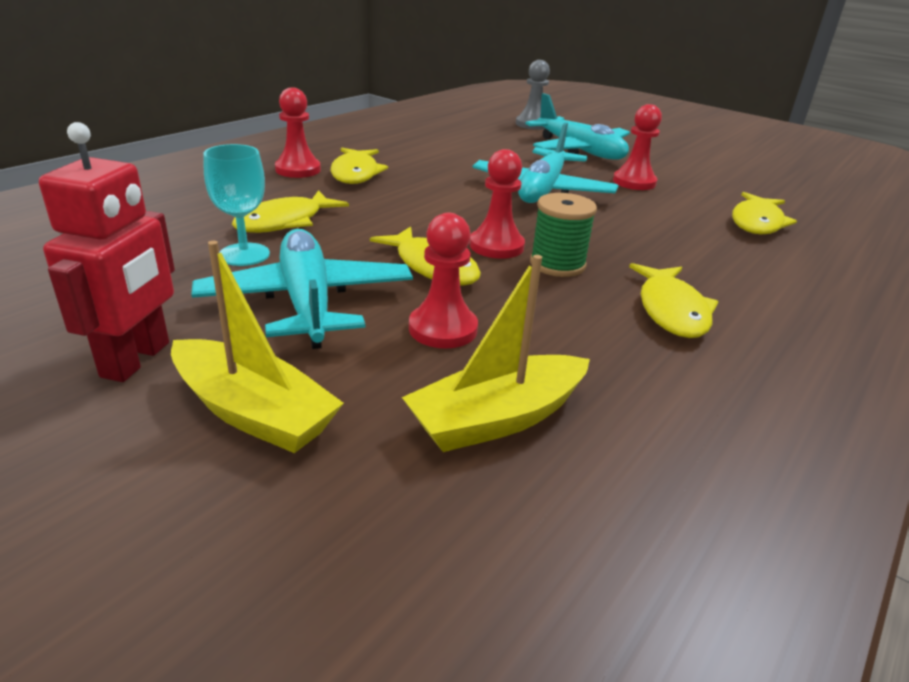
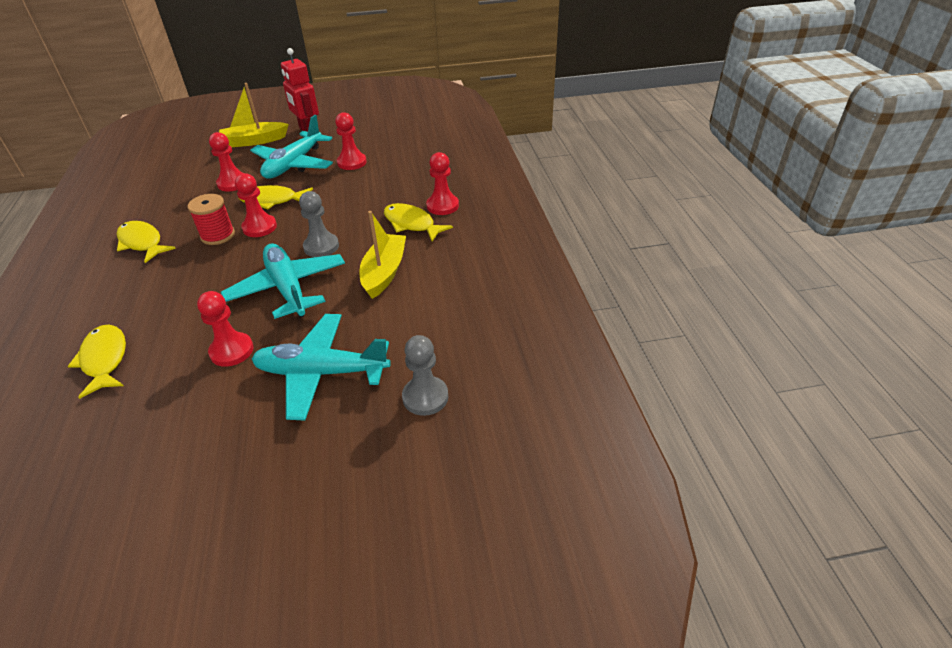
camera: 135 degrees right, 10 degrees up
turquoise plane [191,229,413,349] -> turquoise plane turned 90 degrees clockwise [250,115,333,179]
turquoise goblet [204,144,270,266] -> red pawn [335,112,367,170]
yellow fish [232,190,349,233] -> none
yellow boat [402,255,590,452] -> yellow boat moved to [359,211,406,299]
green spool [530,193,597,277] -> red spool [187,194,235,245]
none -> grey pawn [299,191,339,257]

